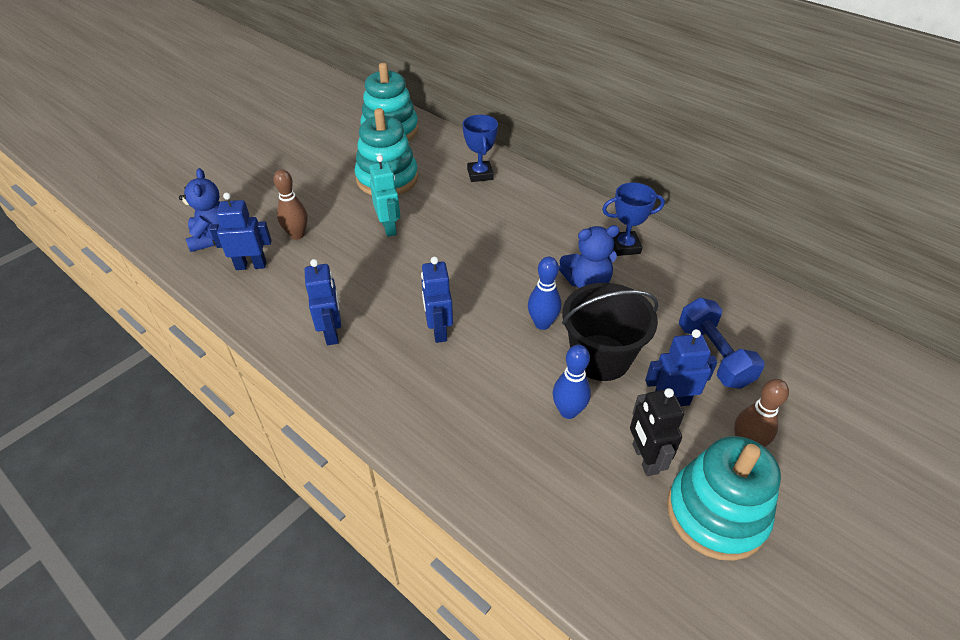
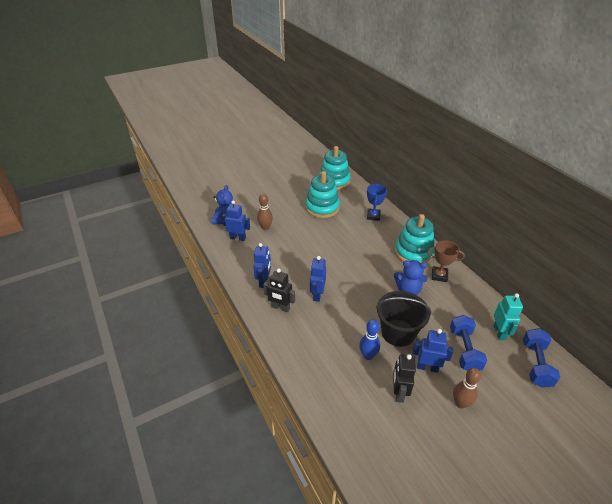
camera: 20 degrees right, 5 degrees down
turquoise robot [369,155,400,237] -> turquoise robot moved to [494,293,523,340]
blue bowling pin [528,257,561,330] -> none
blue trophy [602,182,665,256] -> brown trophy [427,240,465,282]
turquoise stacking toy [667,436,781,561] -> turquoise stacking toy moved to [395,214,435,263]
none -> black robot [263,269,295,312]
none -> blue dumbbell [523,328,560,388]

